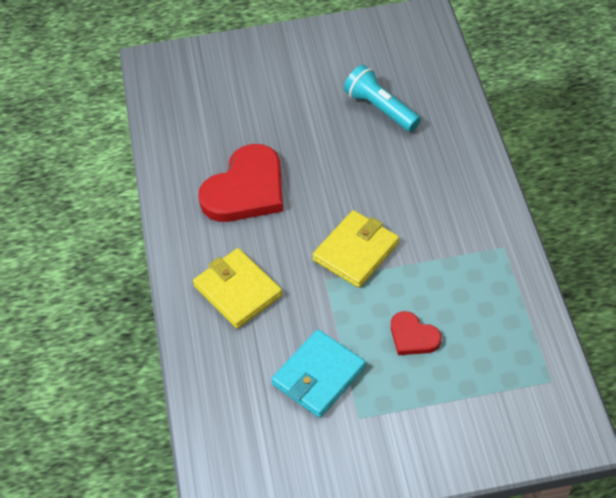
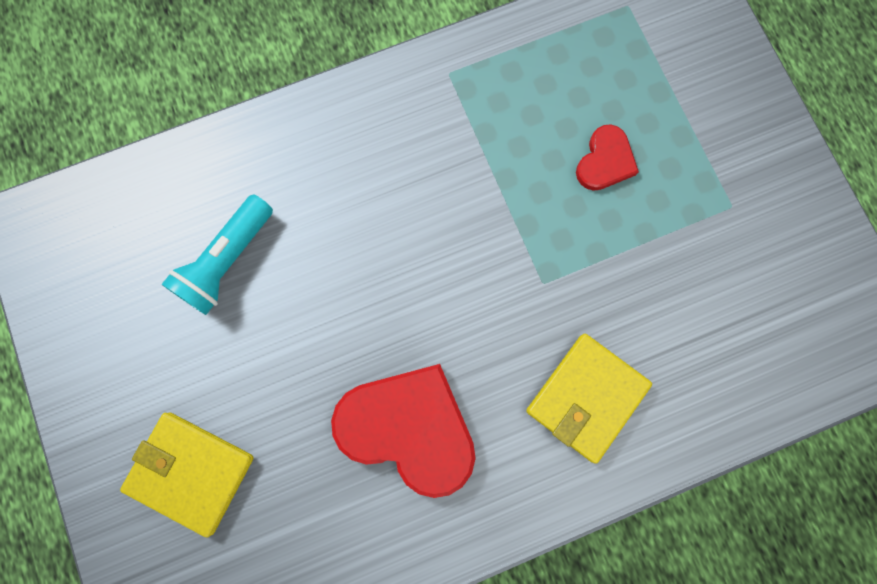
camera: 105 degrees left, 25 degrees up
turquoise wallet [272,329,366,418] -> none
yellow wallet [312,210,399,288] -> yellow wallet moved to [120,413,254,538]

